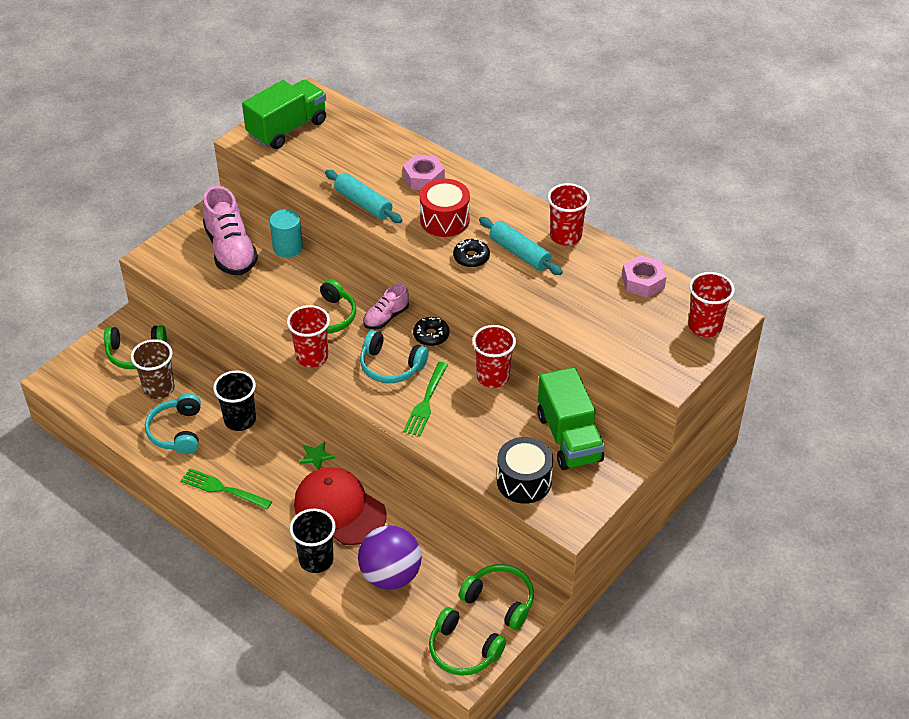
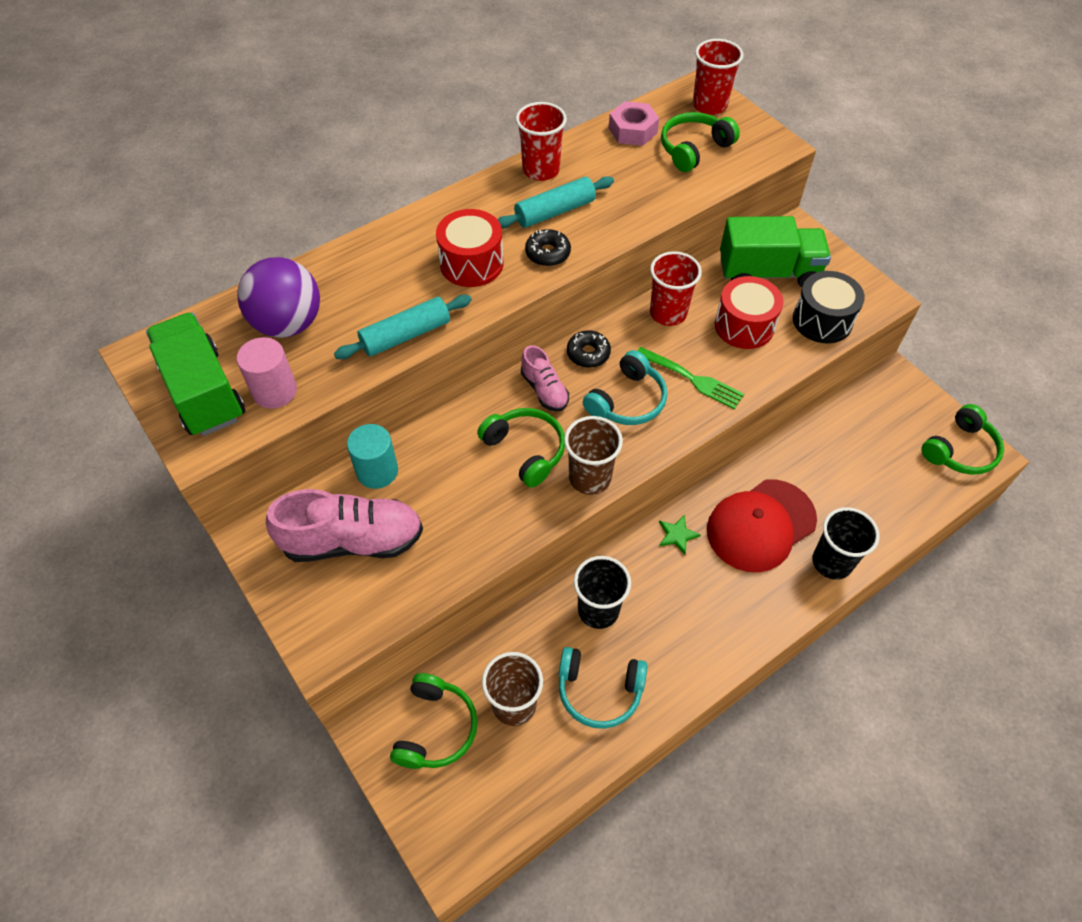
camera: 75 degrees left, 10 degrees up
green fork [181,468,272,509] -> none
red cup [287,305,330,368] -> brown cup [564,416,623,495]
purple ball [358,525,422,590] -> purple ball moved to [237,257,320,338]
pink nut [403,155,445,190] -> none
green headphones [459,564,534,630] -> green headphones moved to [661,112,740,172]
none -> pink cylinder [236,337,297,409]
none -> red drum [715,276,783,349]

